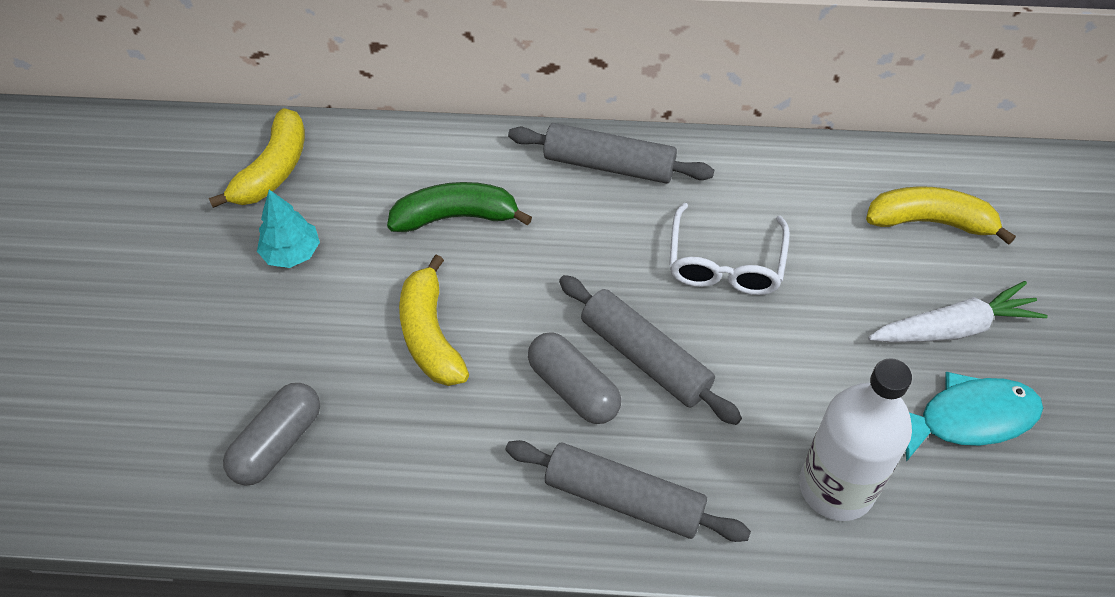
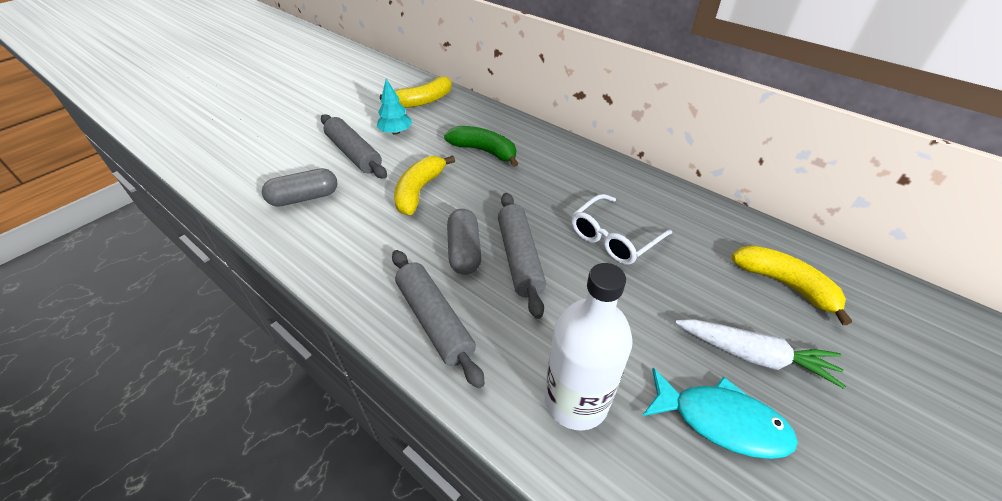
camera: 35 degrees right, 10 degrees down
grey rolling pin [508,123,714,184] -> grey rolling pin moved to [321,114,387,179]

